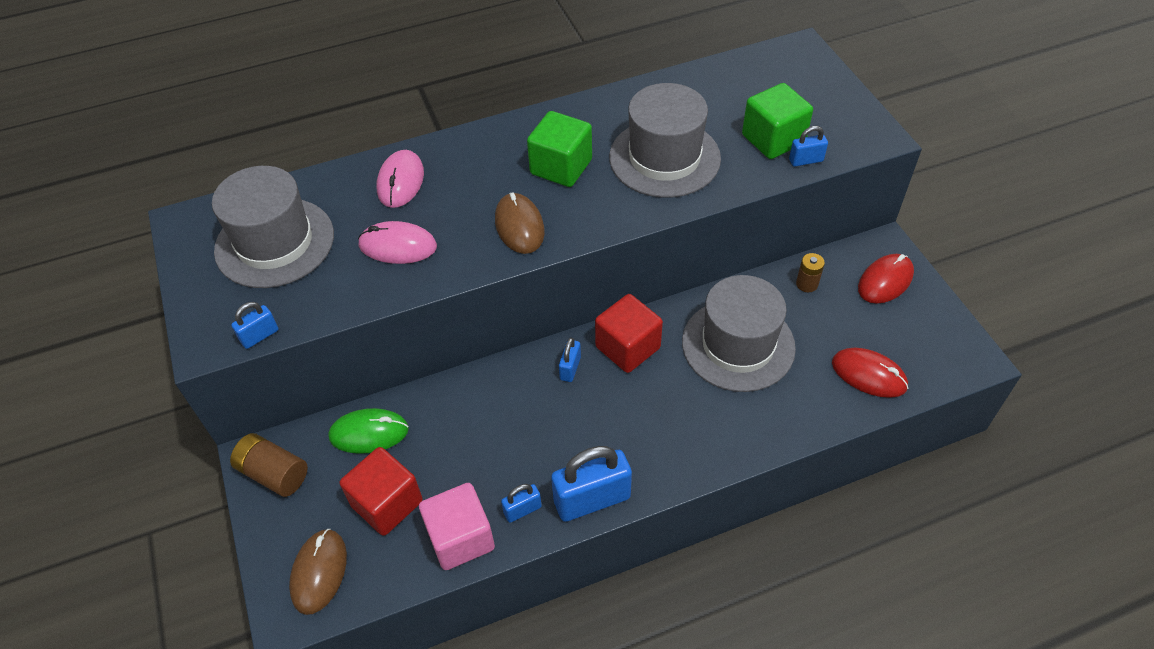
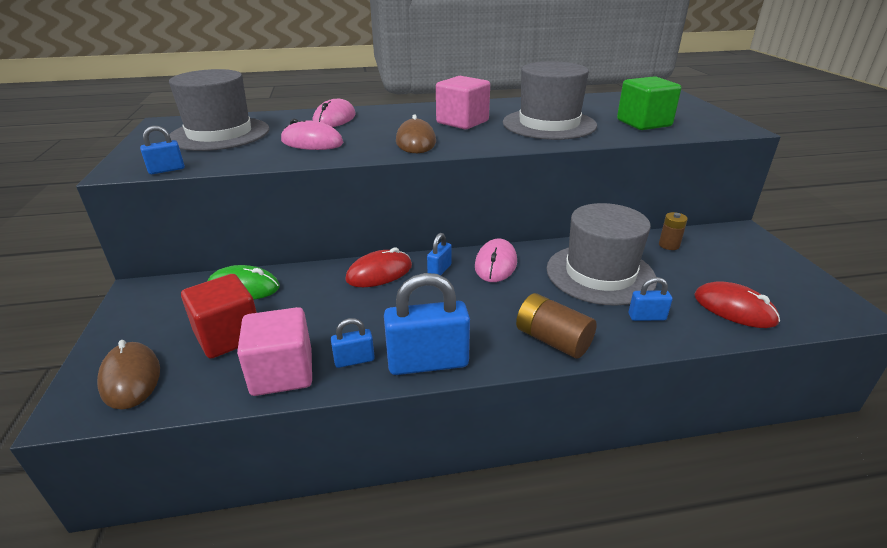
camera: 10 degrees right, 20 degrees down
brown battery [230,433,308,497] -> brown battery moved to [516,293,597,359]
brown mouse [289,529,347,615] -> brown mouse turned 45 degrees counterclockwise [97,340,160,410]
green cube [527,111,592,187] -> pink cube [436,76,490,129]
red cube [595,294,663,373] -> pink mouse [475,239,517,282]
blue padlock [789,126,828,167] -> blue padlock moved to [629,277,673,321]
red mouse [858,254,914,304] -> red mouse moved to [345,247,412,287]

